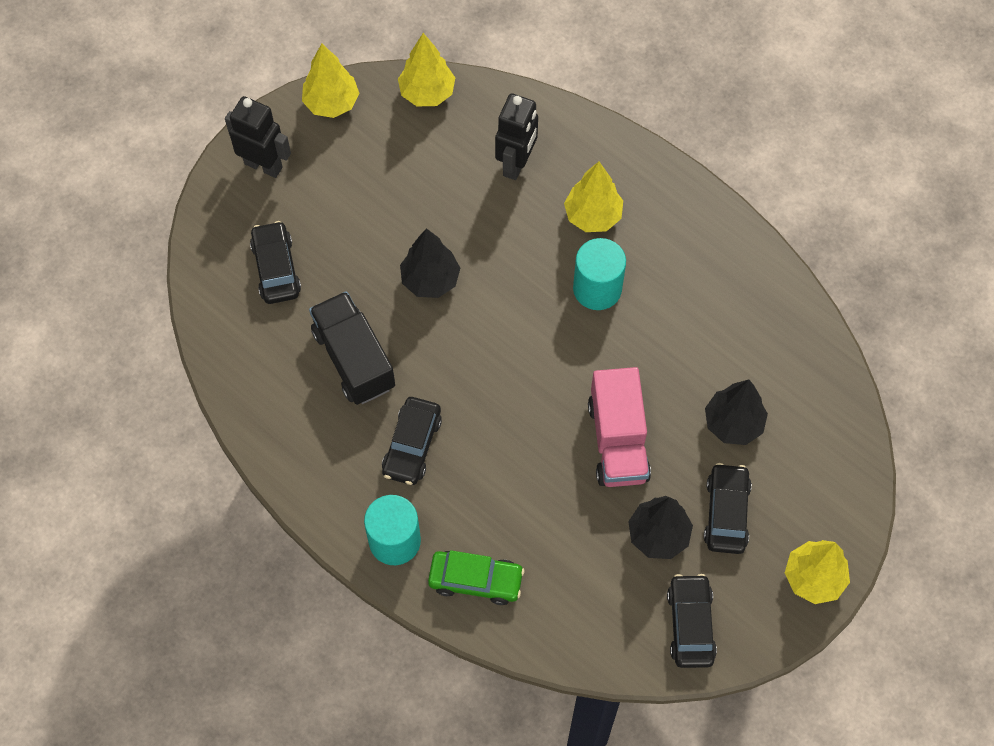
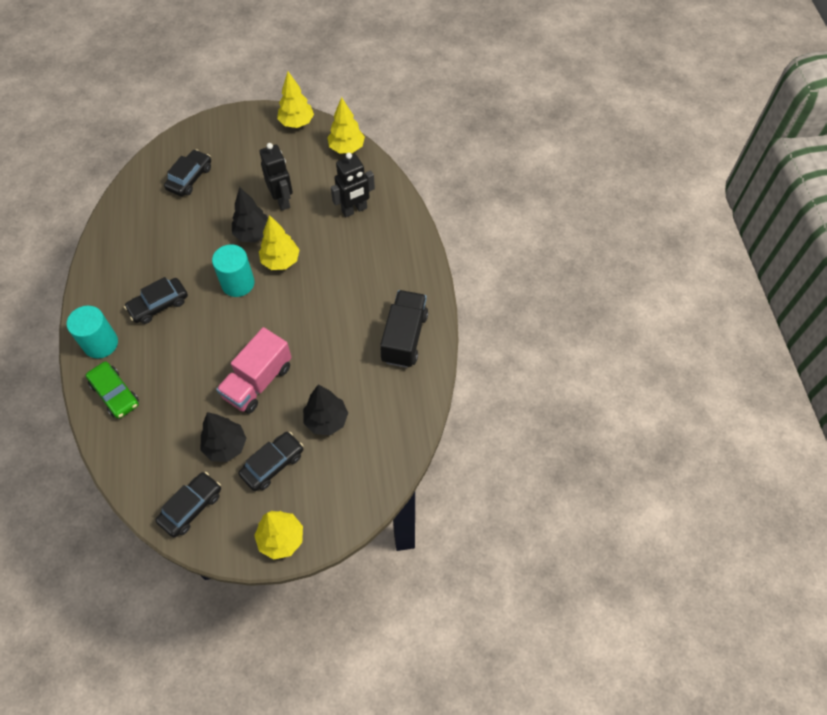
camera: 40 degrees right, 5 degrees down
black robot [225,96,291,178] -> black robot moved to [260,143,293,210]
black truck [309,291,395,405] -> black truck moved to [380,290,428,368]
yellow tree [564,162,623,232] -> yellow tree moved to [259,215,299,270]
turquoise cylinder [573,238,626,310] -> turquoise cylinder moved to [212,244,255,297]

